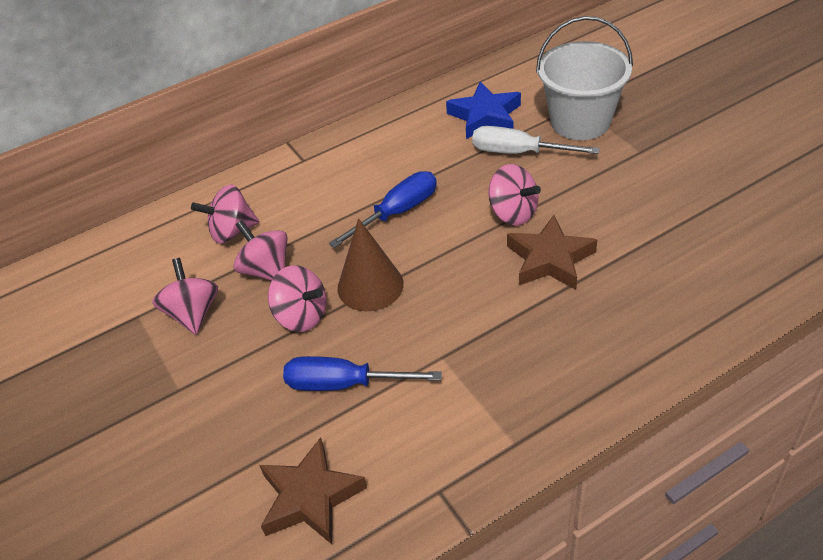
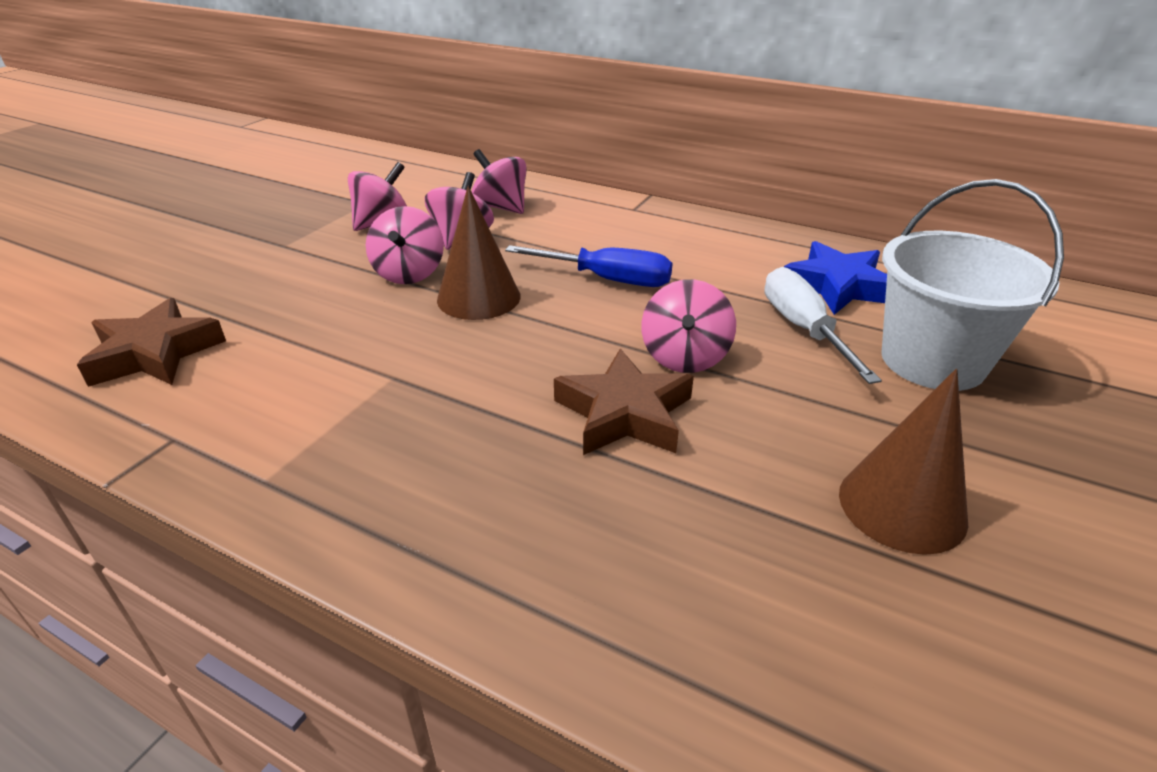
camera: 55 degrees right, 10 degrees down
blue screwdriver [283,356,442,391] -> none
none -> brown cone [839,369,968,555]

